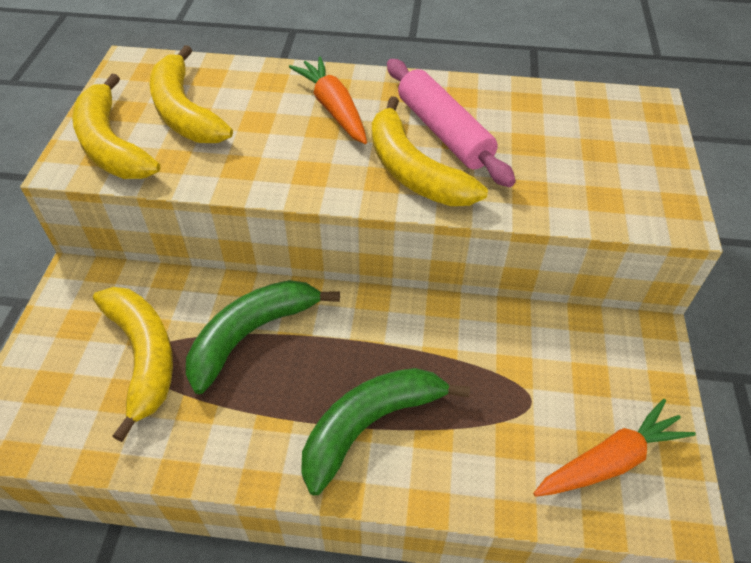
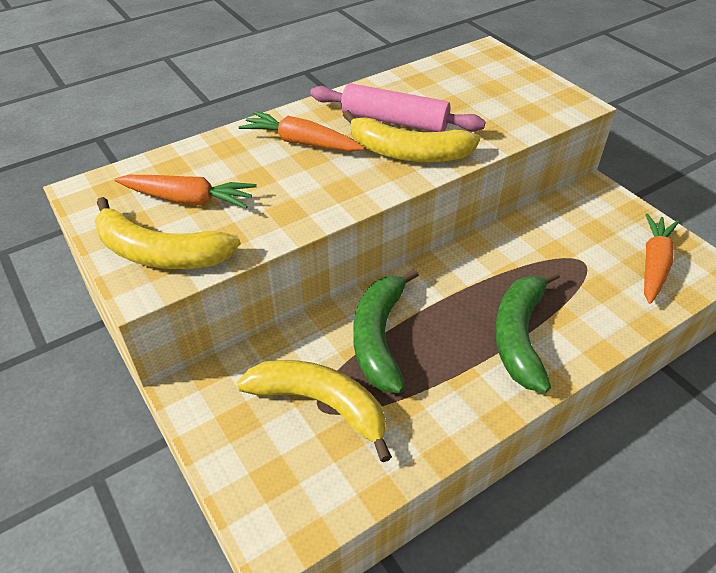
camera: 40 degrees left, 5 degrees down
yellow banana [149,45,233,143] -> orange carrot [115,175,257,209]

